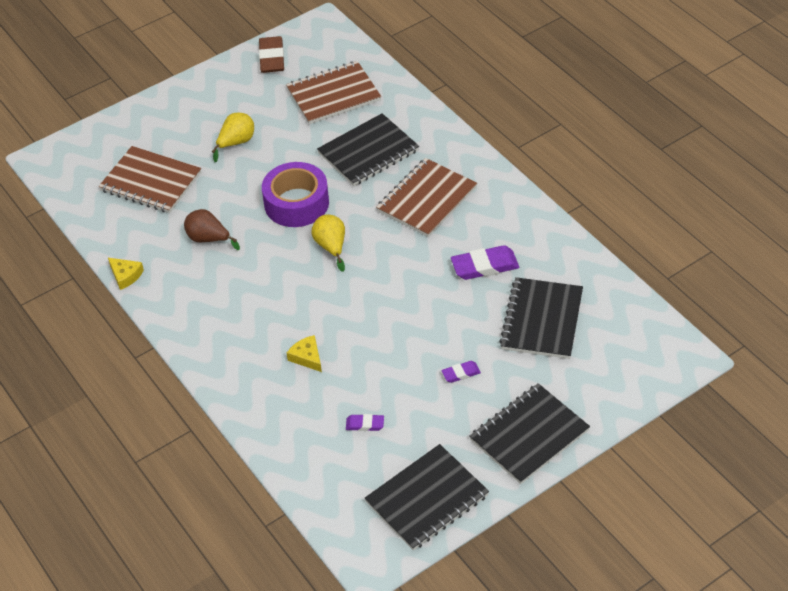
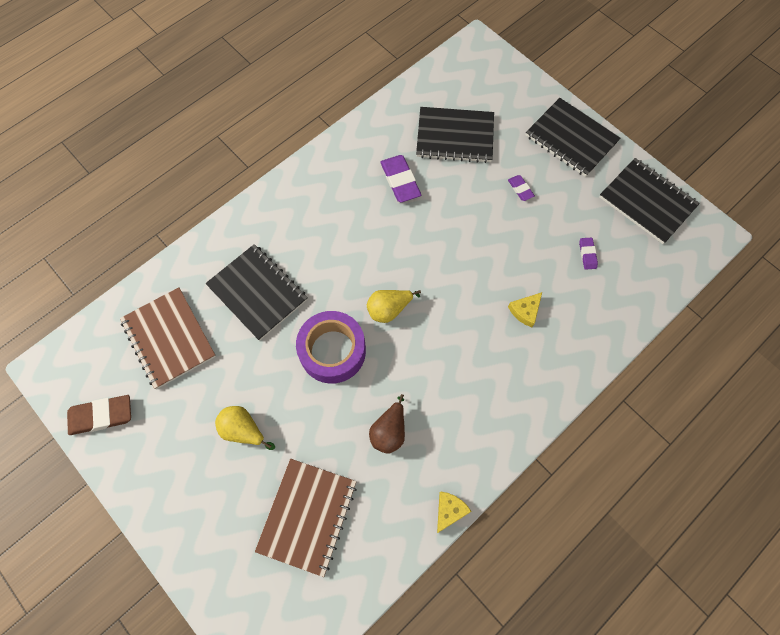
camera: 100 degrees left, 20 degrees up
brown notebook [376,158,477,237] -> none

